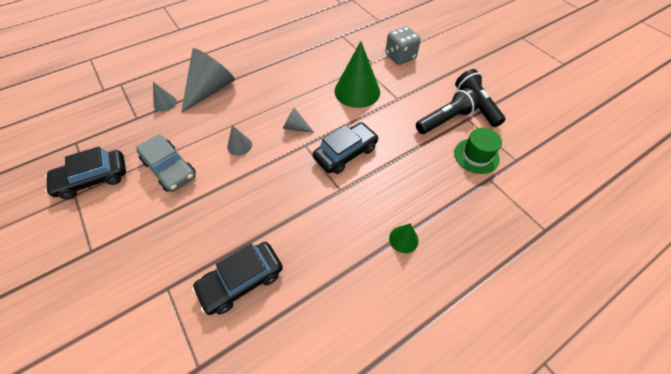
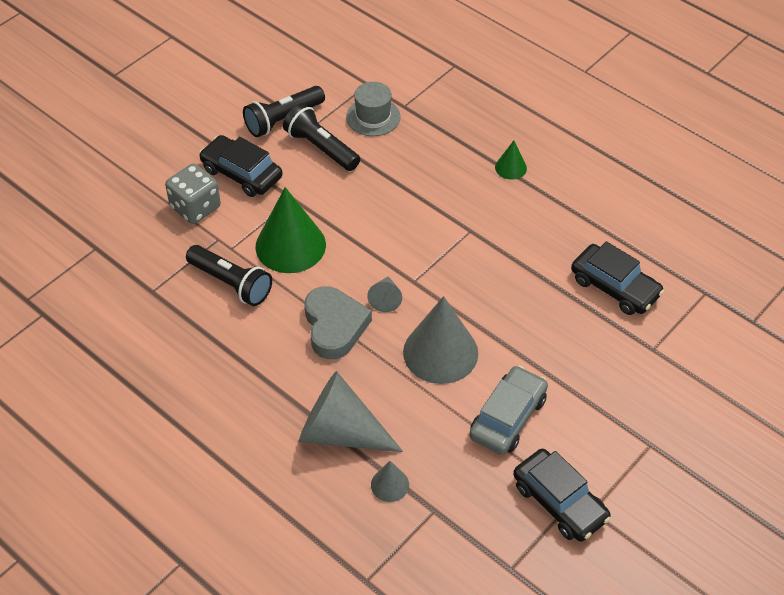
camera: 105 degrees left, 5 degrees down
grey cone [227,125,252,156] -> grey cone [403,296,478,384], size x2.11
black car [313,122,378,174] -> black car moved to [199,135,283,197]
green hat [454,128,502,174] -> grey hat [346,82,400,136]
none -> black flashlight [186,245,272,306]
none -> grey heart [304,286,372,359]

